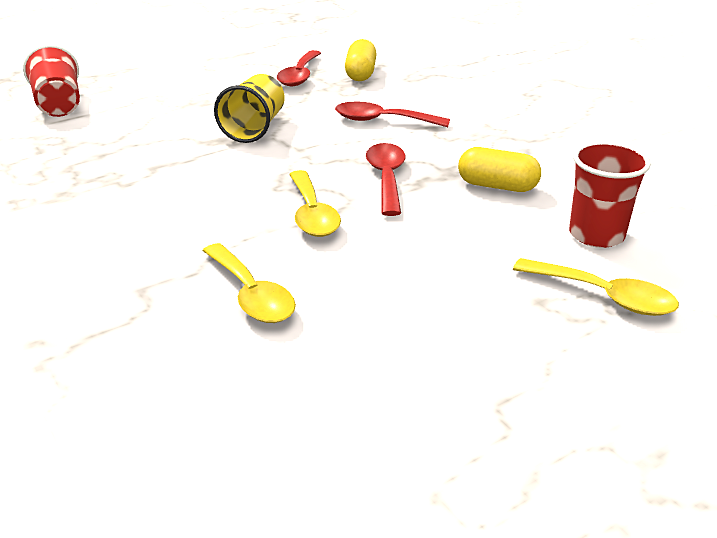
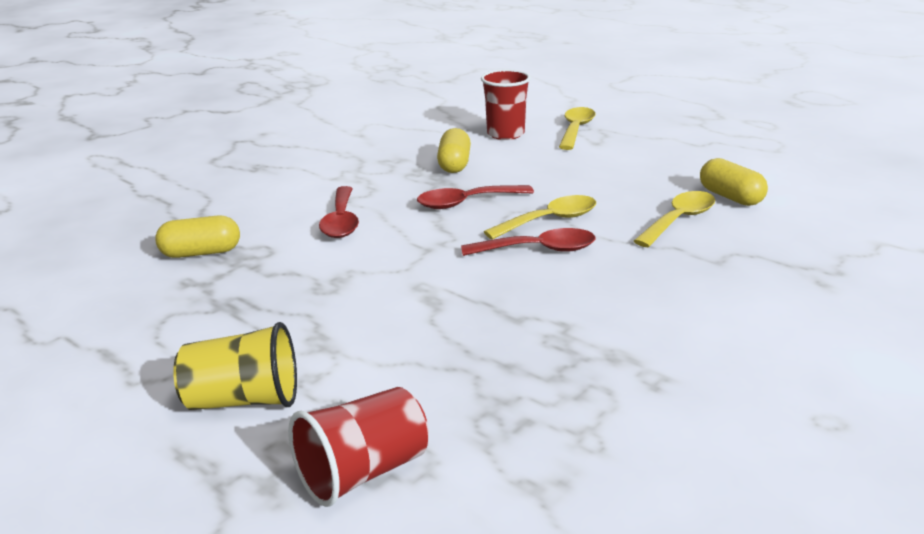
camera: 105 degrees left, 5 degrees down
yellow cup [214,74,285,143] -> yellow cup moved to [173,322,297,410]
red spoon [277,50,321,86] -> red spoon moved to [461,228,595,256]
none -> yellow capsule [700,158,768,206]

